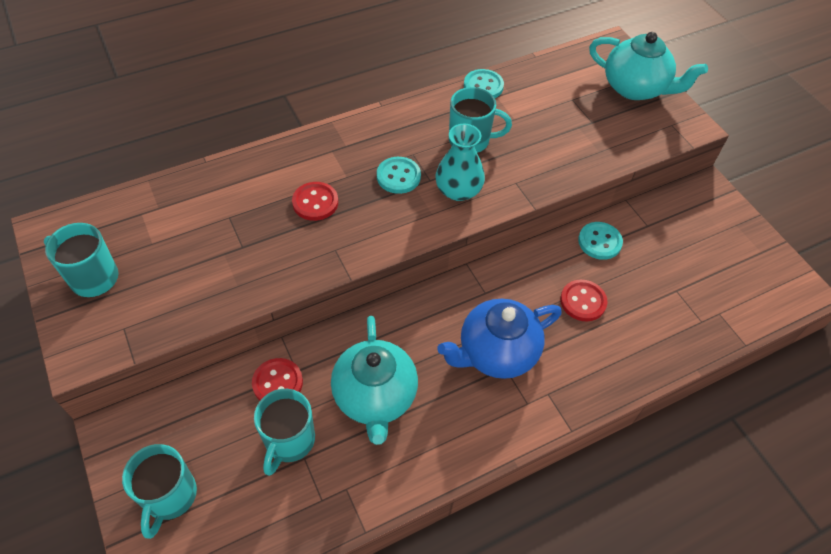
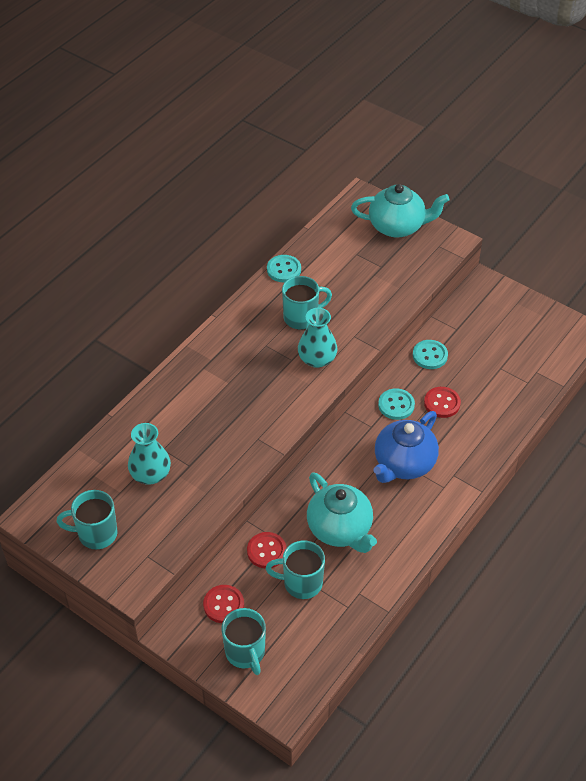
camera: 25 degrees left, 5 degrees down
turquoise mug [254,389,315,476] -> turquoise mug turned 105 degrees clockwise [266,541,325,599]
red button [292,182,338,221] -> red button moved to [203,585,244,623]
turquoise button [377,157,421,194] -> turquoise button moved to [378,388,415,420]
none -> turquoise vase [128,423,171,485]

